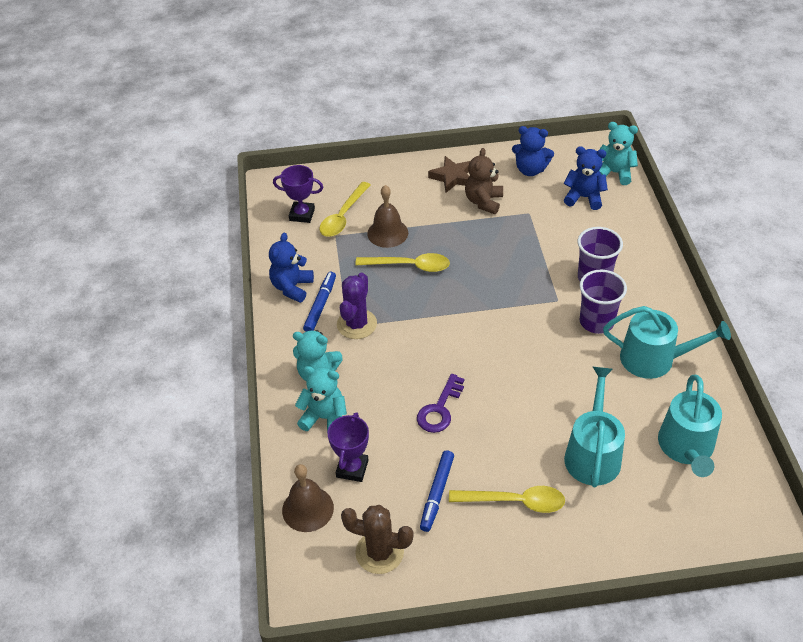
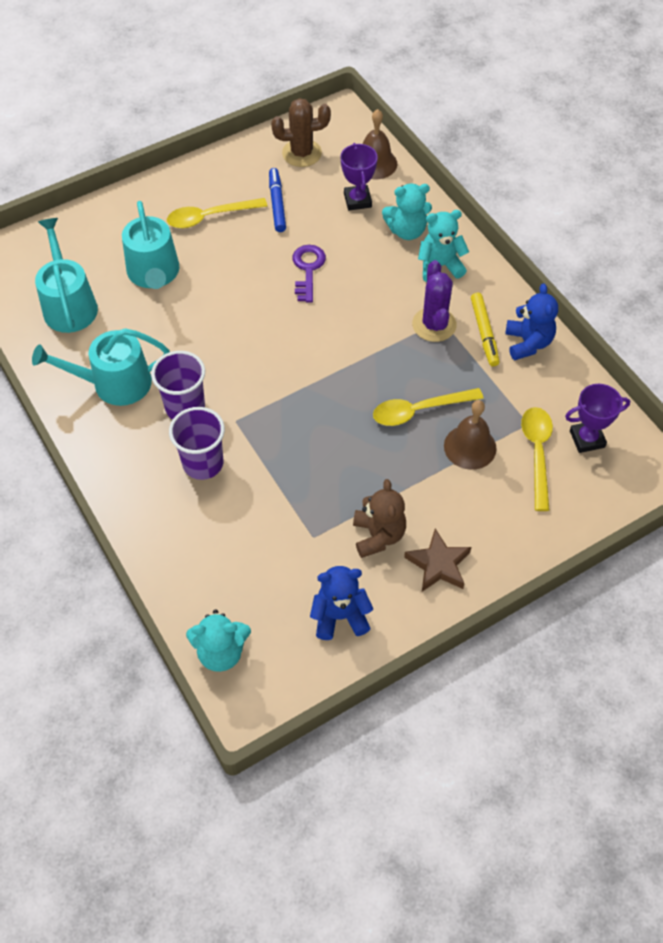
camera: 155 degrees right, 10 degrees up
blue marker [303,272,336,332] -> yellow marker [471,293,499,367]
blue teddy bear [564,146,608,210] -> none

